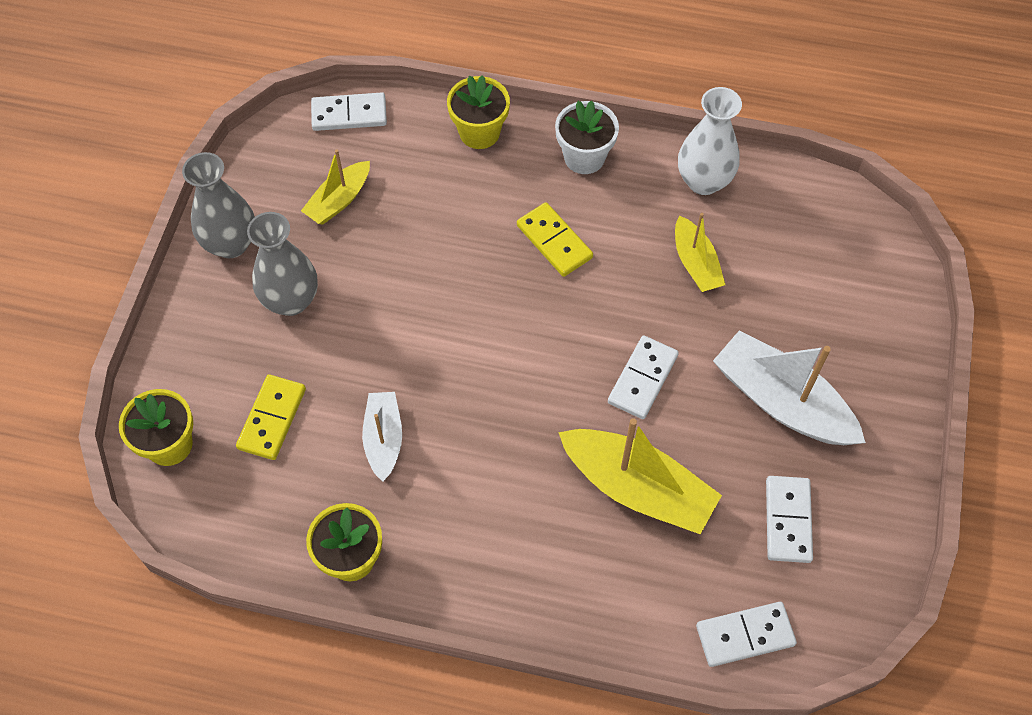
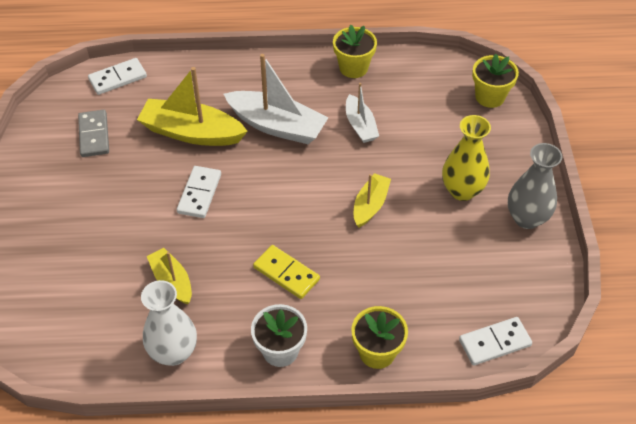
camera: 165 degrees right, 10 degrees down
yellow domino [236,374,306,460] -> none
grey vase [247,212,318,316] -> yellow vase [442,115,491,201]
yellow boat [301,149,370,224] -> yellow boat moved to [354,173,391,227]
white boat [713,331,866,445] -> white boat moved to [224,54,328,144]
white domino [766,476,813,563] -> grey domino [78,110,109,157]

